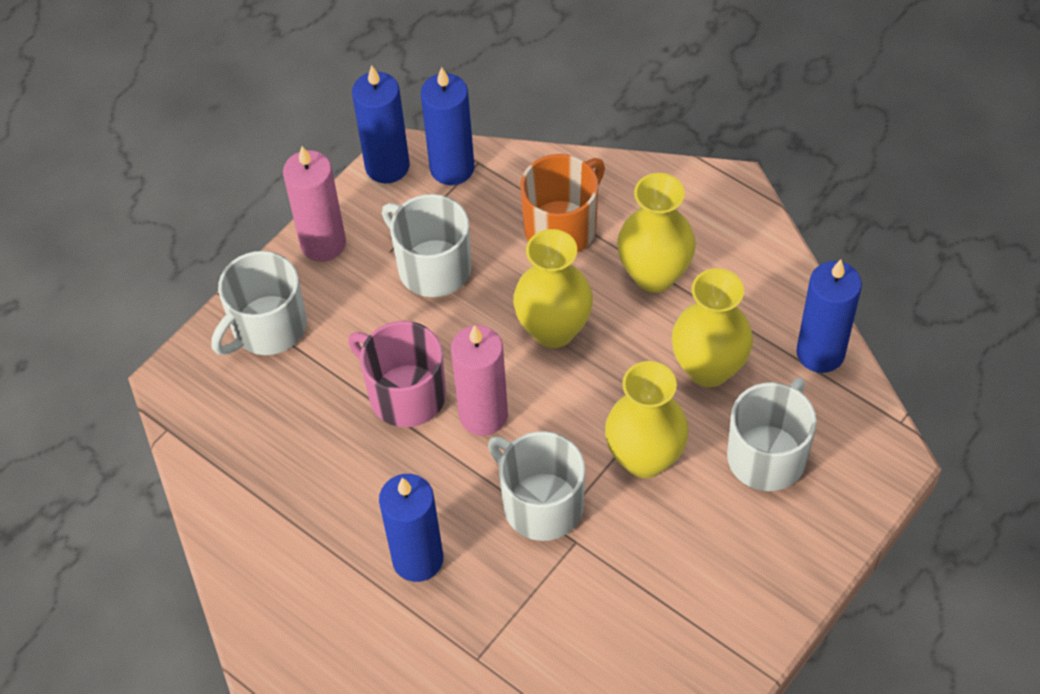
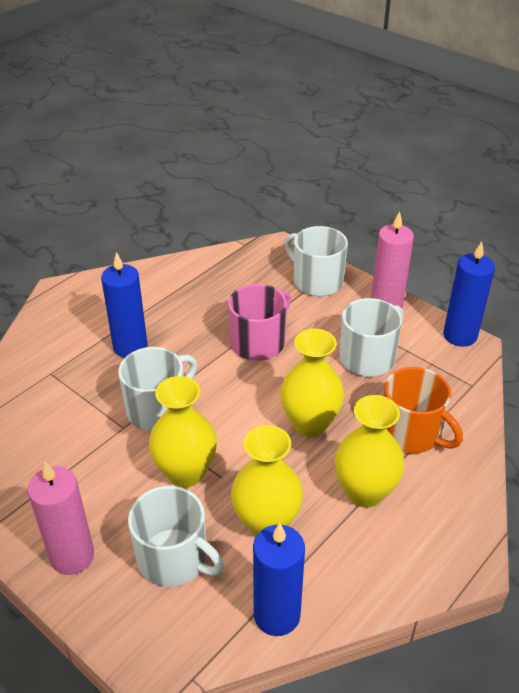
camera: 90 degrees right, 15 degrees down
blue candle [421,67,475,185] -> none
pink candle [451,325,508,436] -> pink candle moved to [27,461,94,575]

